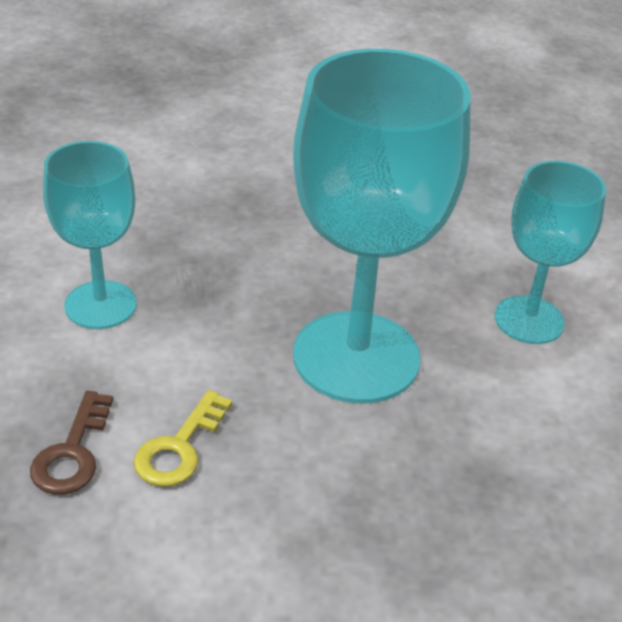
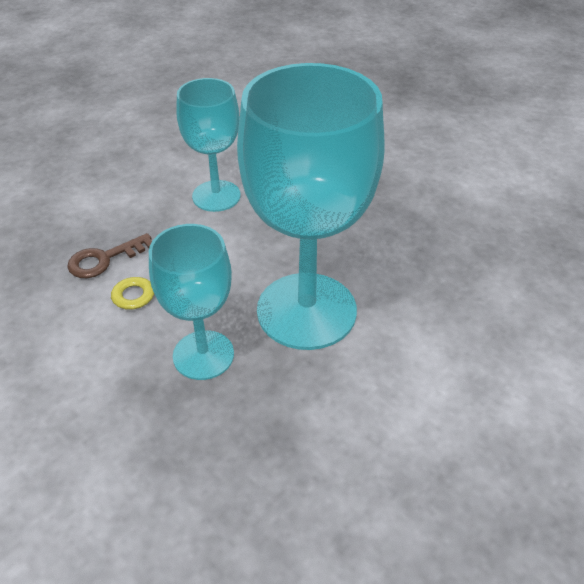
camera: 50 degrees right, 5 degrees up
turquoise goblet [494,161,606,344] -> turquoise goblet moved to [149,224,234,380]

